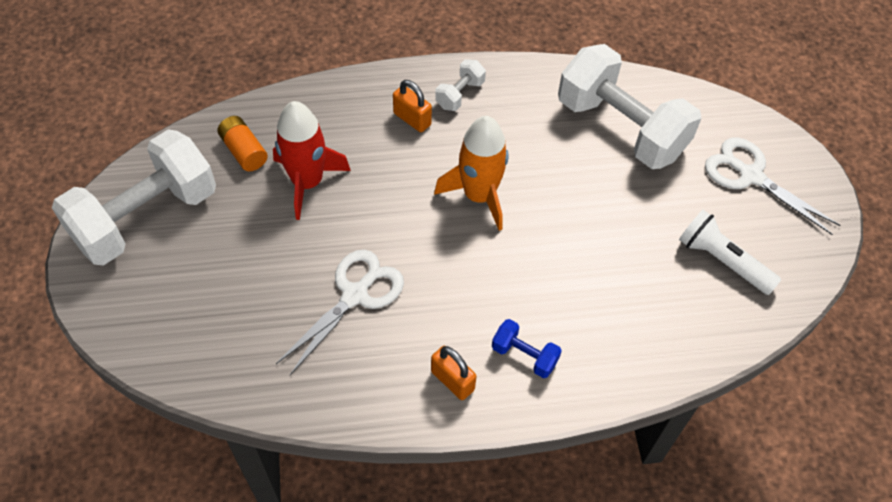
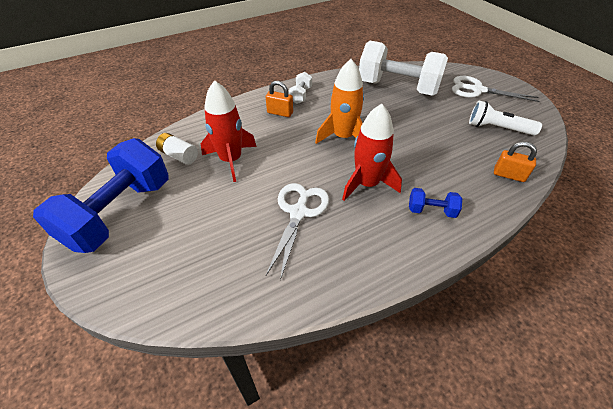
camera: 20 degrees left, 10 degrees down
white dumbbell [52,130,216,265] -> blue dumbbell [33,138,169,253]
orange battery [217,116,268,171] -> white battery [156,133,198,165]
orange padlock [431,346,477,400] -> orange padlock moved to [494,142,537,182]
none -> red rocket [342,104,402,201]

